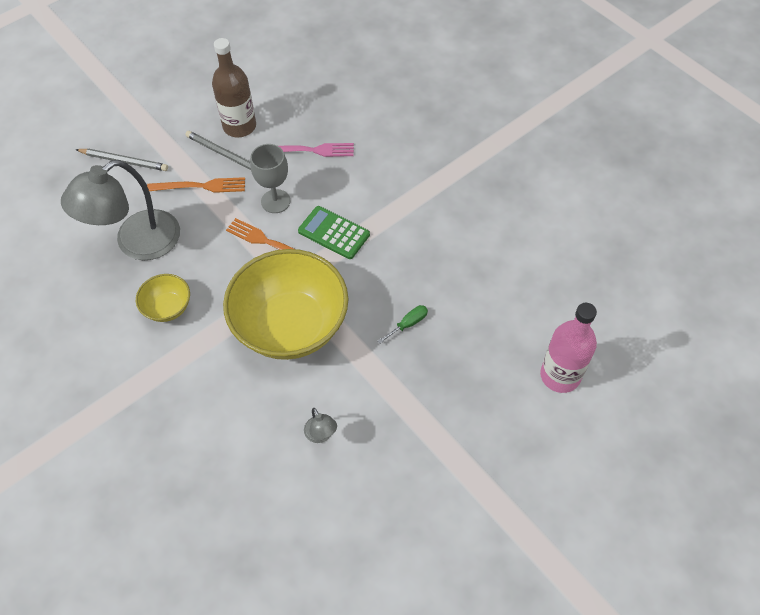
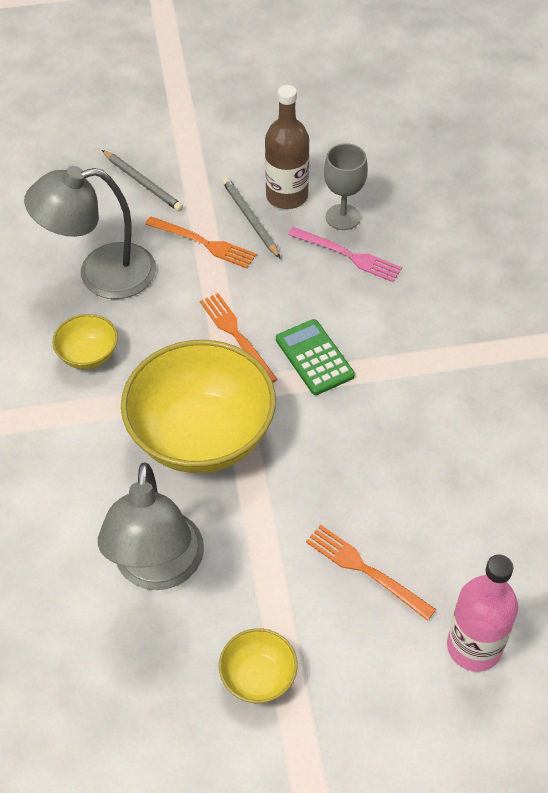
camera: 30 degrees right, 5 degrees down
grey goblet [250,144,290,213] -> grey goblet moved to [324,143,368,230]
grey lamp [304,408,337,443] -> grey lamp [98,462,204,590], size x2.48
green screwdriver [378,305,428,344] -> none
none -> yellow bowl [219,628,298,703]
none -> orange fork [306,525,436,621]

